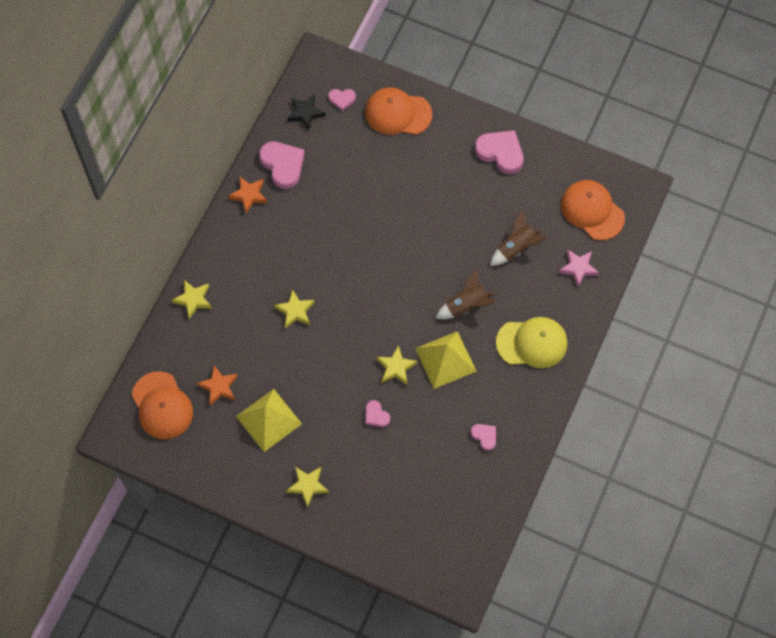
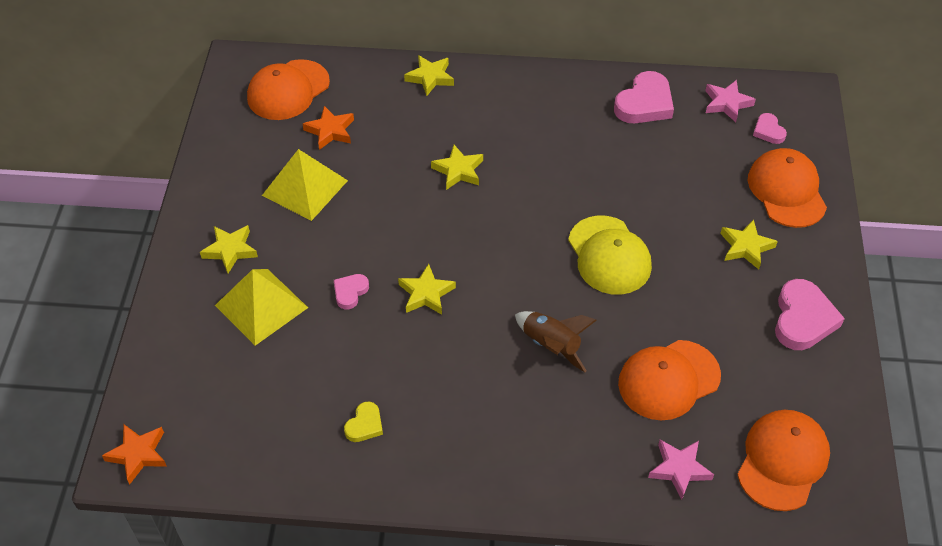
camera: 70 degrees right, 15 degrees down
orange star [228,176,267,213] -> orange star moved to [102,424,166,484]
black star [287,94,326,131] -> pink star [705,80,756,122]
yellow pyramid [415,331,477,389] -> yellow pyramid moved to [215,269,308,346]
pink heart [471,424,496,451] -> yellow heart [344,402,383,442]
brown rocket [490,210,547,266] -> orange cap [618,340,721,420]
yellow cap [496,317,567,368] -> yellow cap moved to [568,215,652,295]
none -> yellow star [720,219,778,269]

